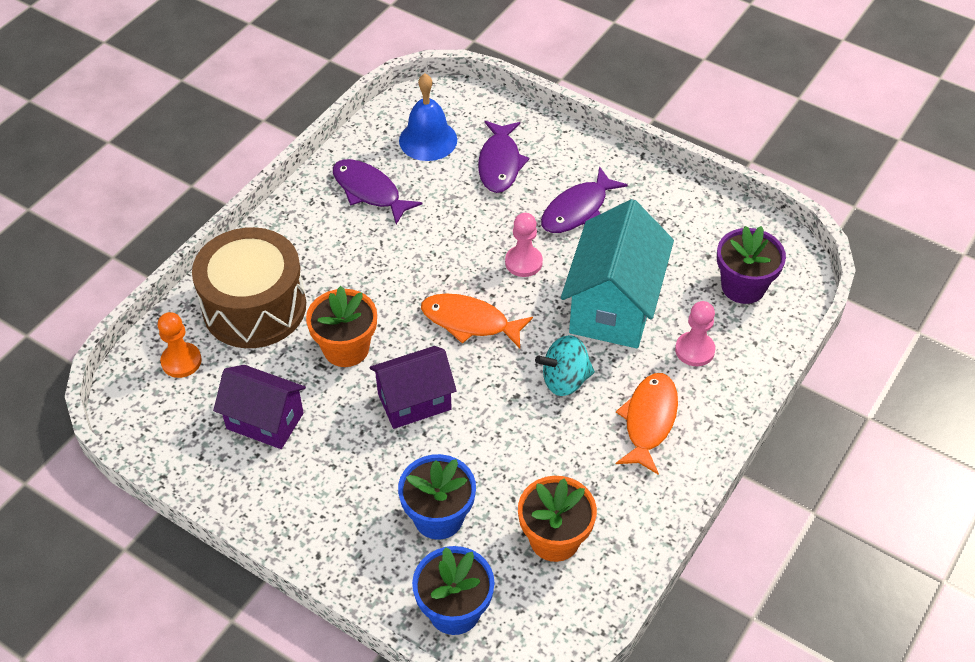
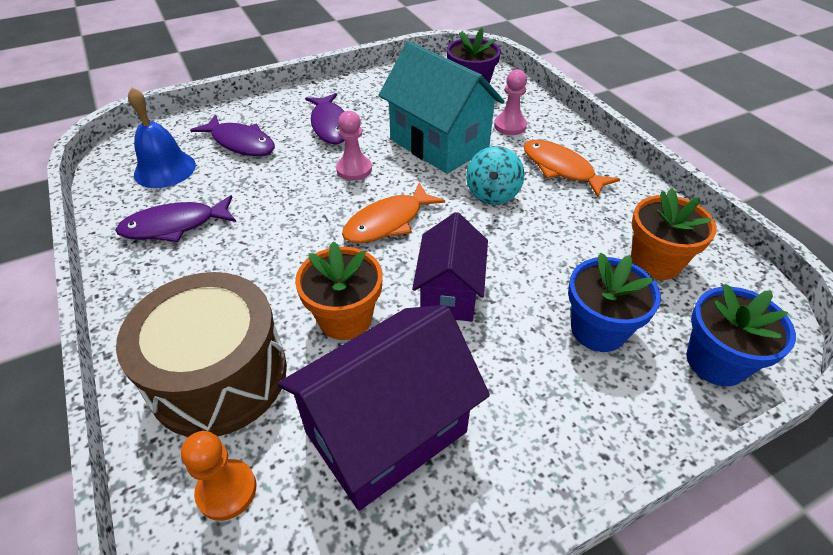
camera: 60 degrees left, 5 degrees down
purple house [213,365,306,449] -> purple house [278,305,490,511], size x1.58

